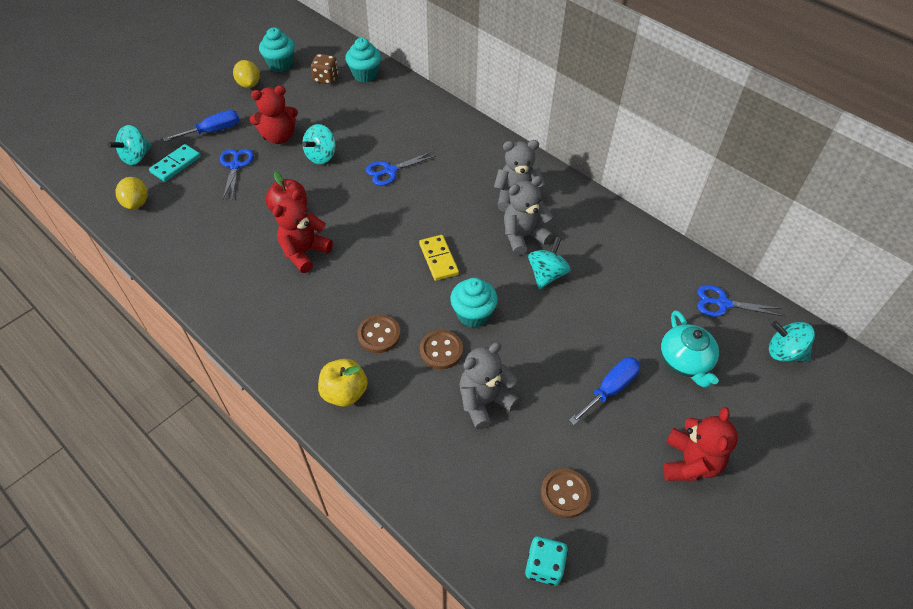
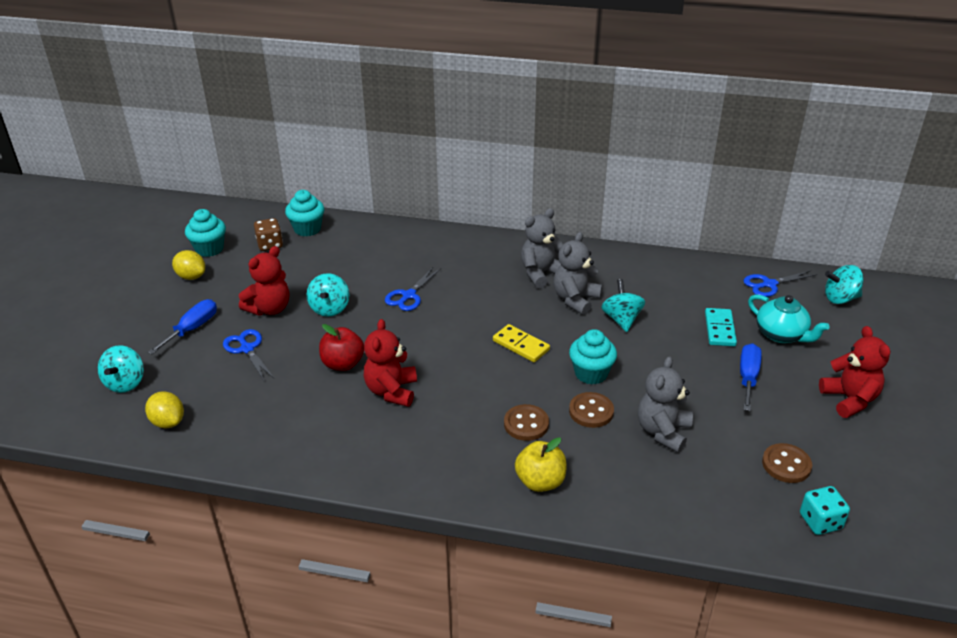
camera: 30 degrees left, 15 degrees down
turquoise domino [149,144,201,182] -> turquoise domino moved to [705,308,737,346]

